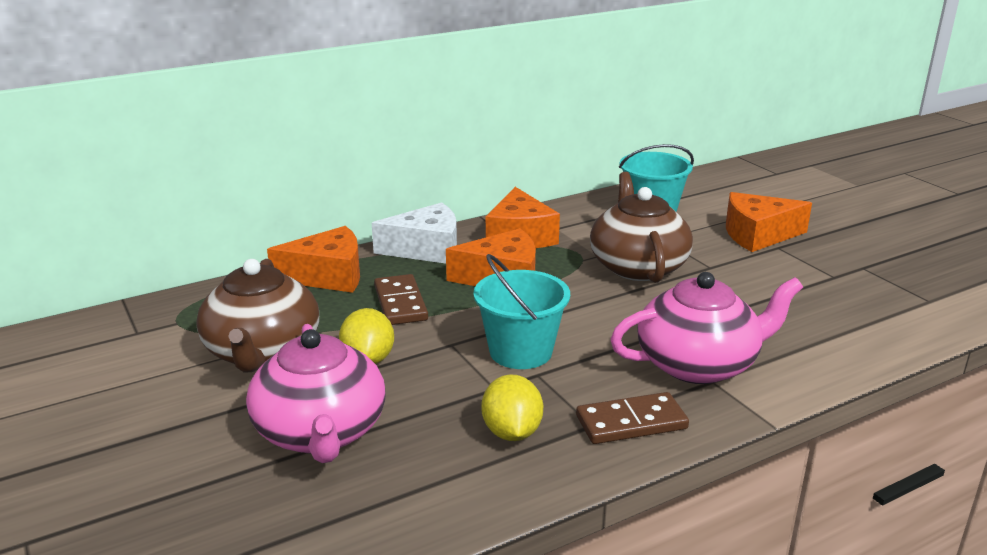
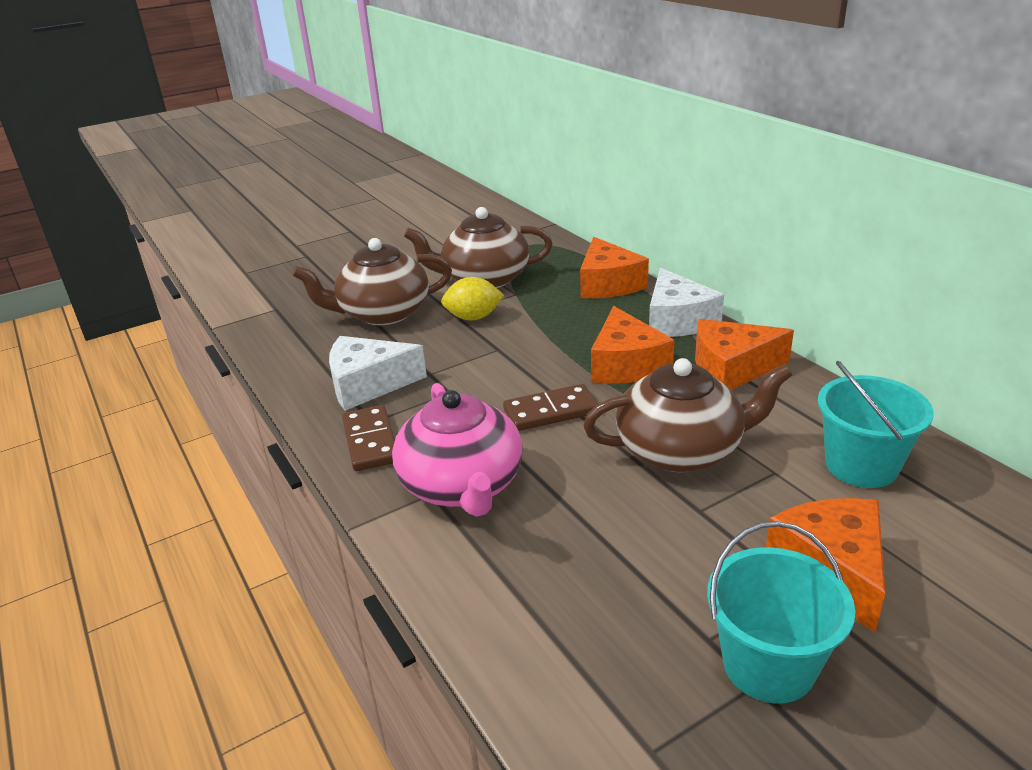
camera: 90 degrees right, 5 degrees up
pink teapot [246,324,386,463] -> brown teapot [292,238,452,325]
brown domino [374,274,428,325] -> brown domino moved to [503,384,598,431]
turquoise bucket [473,254,570,369] -> turquoise bucket moved to [707,521,855,704]
yellow lemon [482,374,543,441] -> white cheese [329,336,427,411]

